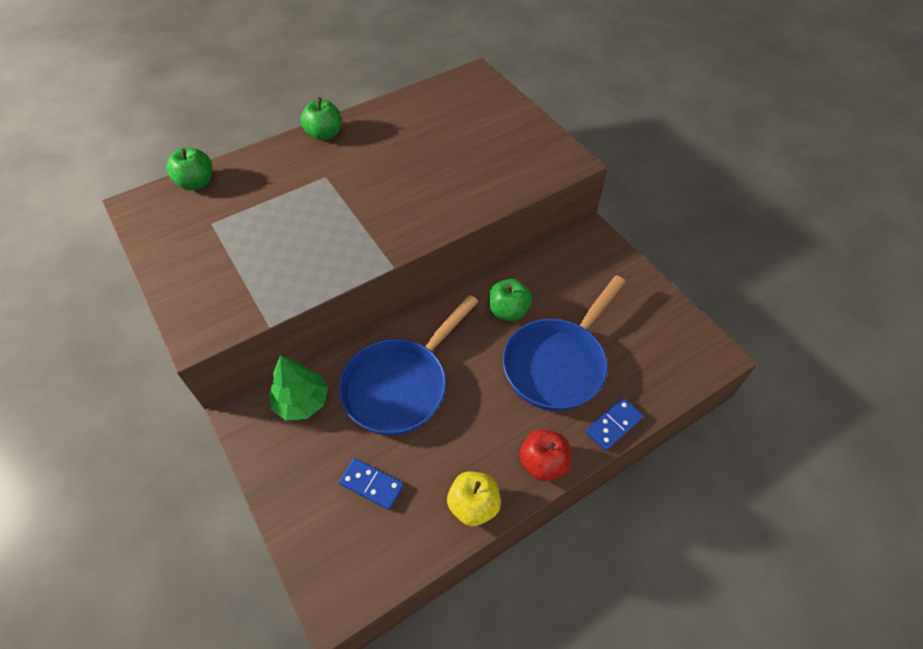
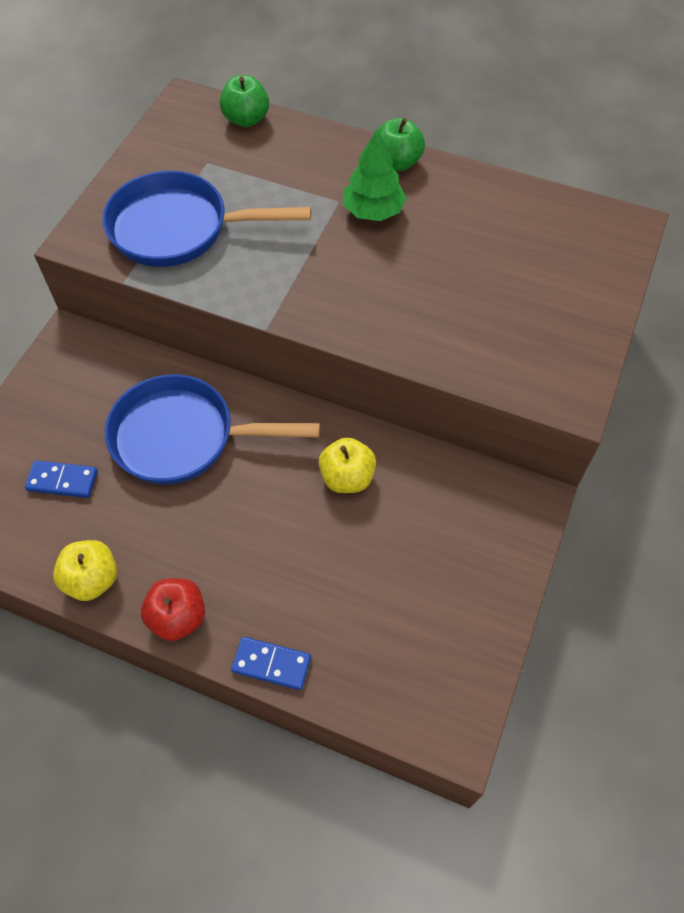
camera: 55 degrees right, 5 degrees up
green tree [269,355,328,421] -> green tree moved to [343,130,407,221]
blue domino [339,458,404,510] -> blue domino turned 75 degrees counterclockwise [25,460,98,498]
green apple [489,279,532,321] -> yellow apple [318,438,376,493]
blue pan [503,275,626,411] -> blue pan moved to [102,171,311,267]

